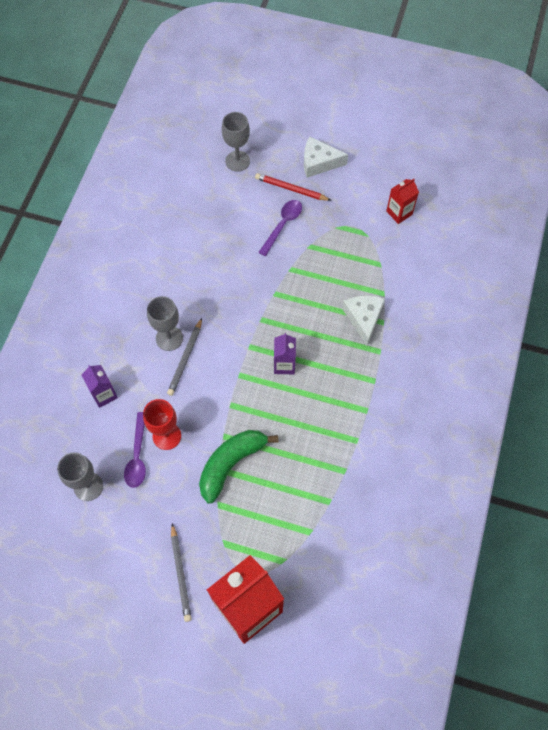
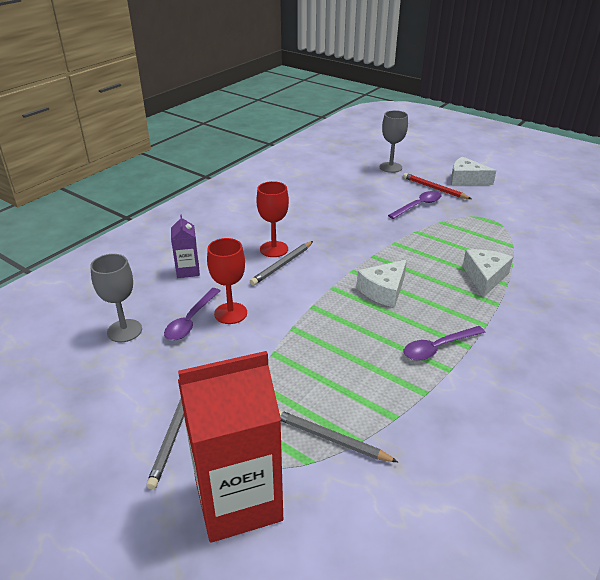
camera: 20 degrees right, 30 degrees down
grey goblet [147,296,183,351] -> red goblet [256,181,289,257]
green banana [199,430,278,504] -> none
purple carton [274,333,296,374] -> white cheese [357,259,407,308]
red carton [386,179,419,224] -> none
none -> grey pencil [279,410,398,462]
none -> purple spoon [404,326,485,361]

